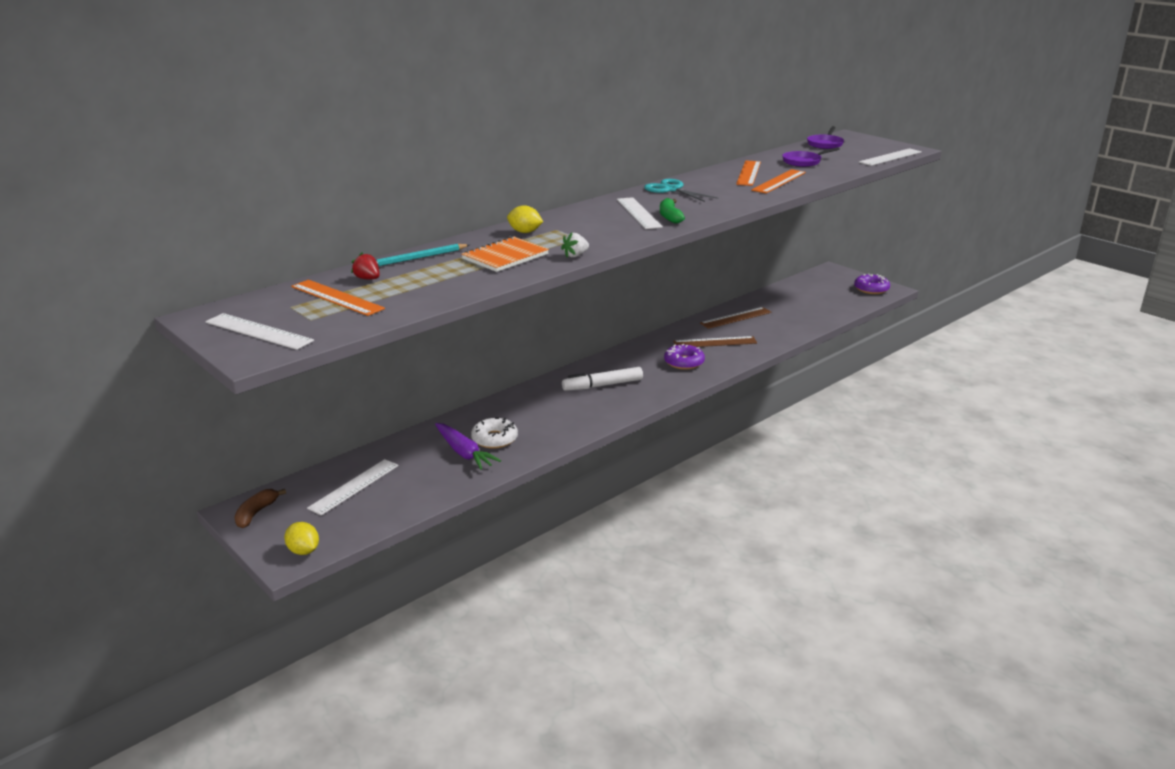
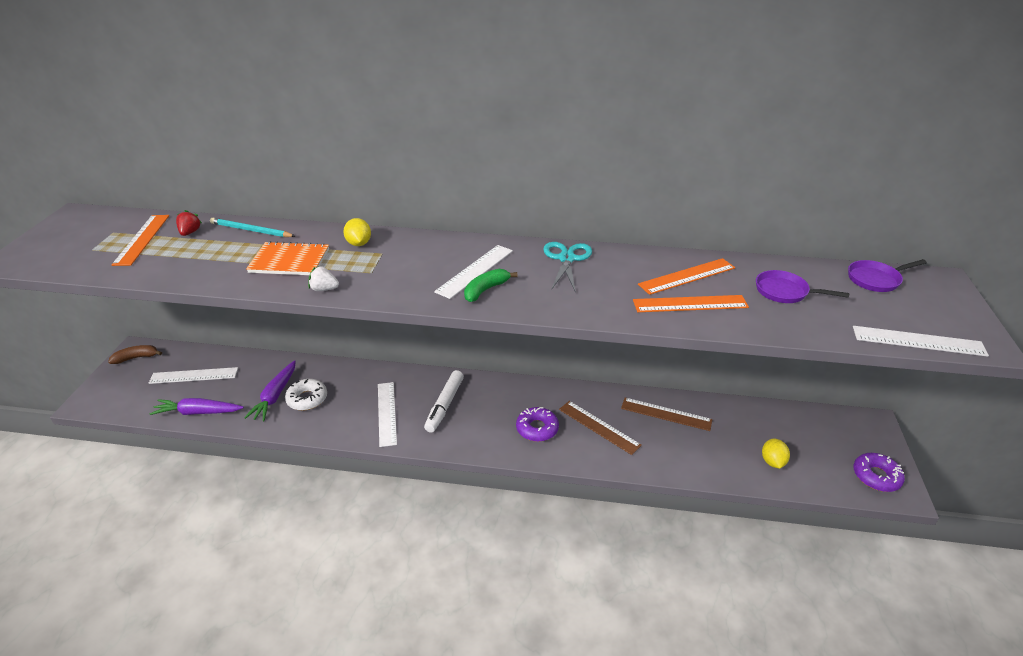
camera: 50 degrees right, 10 degrees up
white ruler [205,313,314,350] -> white ruler moved to [378,382,397,447]
yellow lemon [284,522,319,555] -> yellow lemon moved to [762,439,790,468]
white marker [562,367,643,391] -> white marker turned 105 degrees counterclockwise [424,370,464,433]
none -> purple carrot [150,398,244,415]

